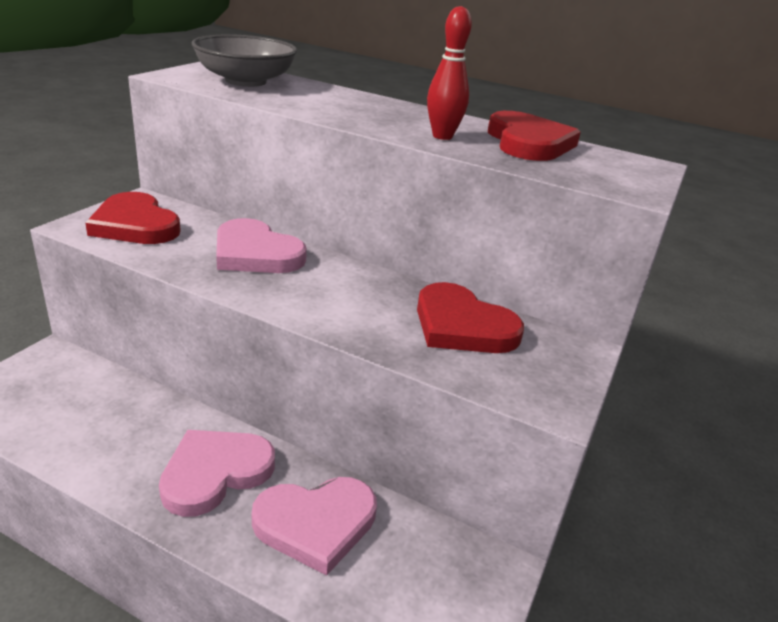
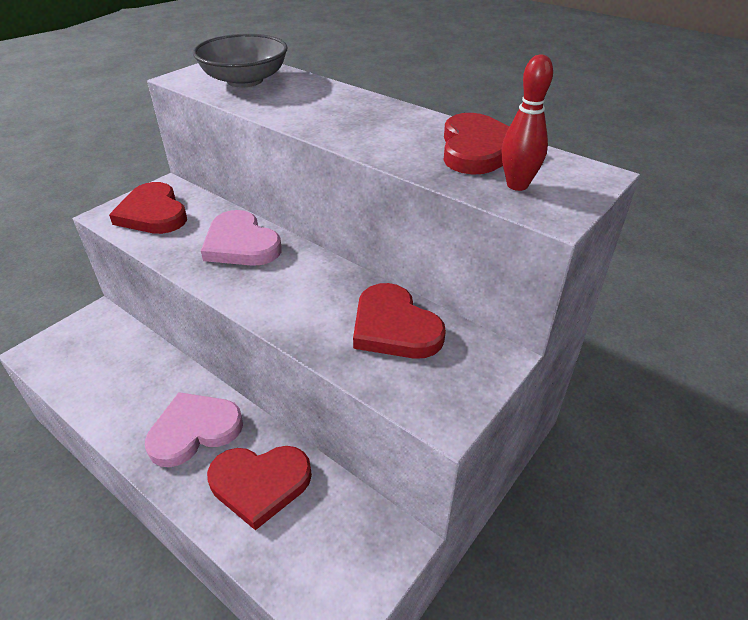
camera: 15 degrees right, 10 degrees up
pink heart [252,477,377,576] -> red heart [207,446,312,530]
red bowling pin [427,6,472,140] -> red bowling pin moved to [502,55,553,191]

